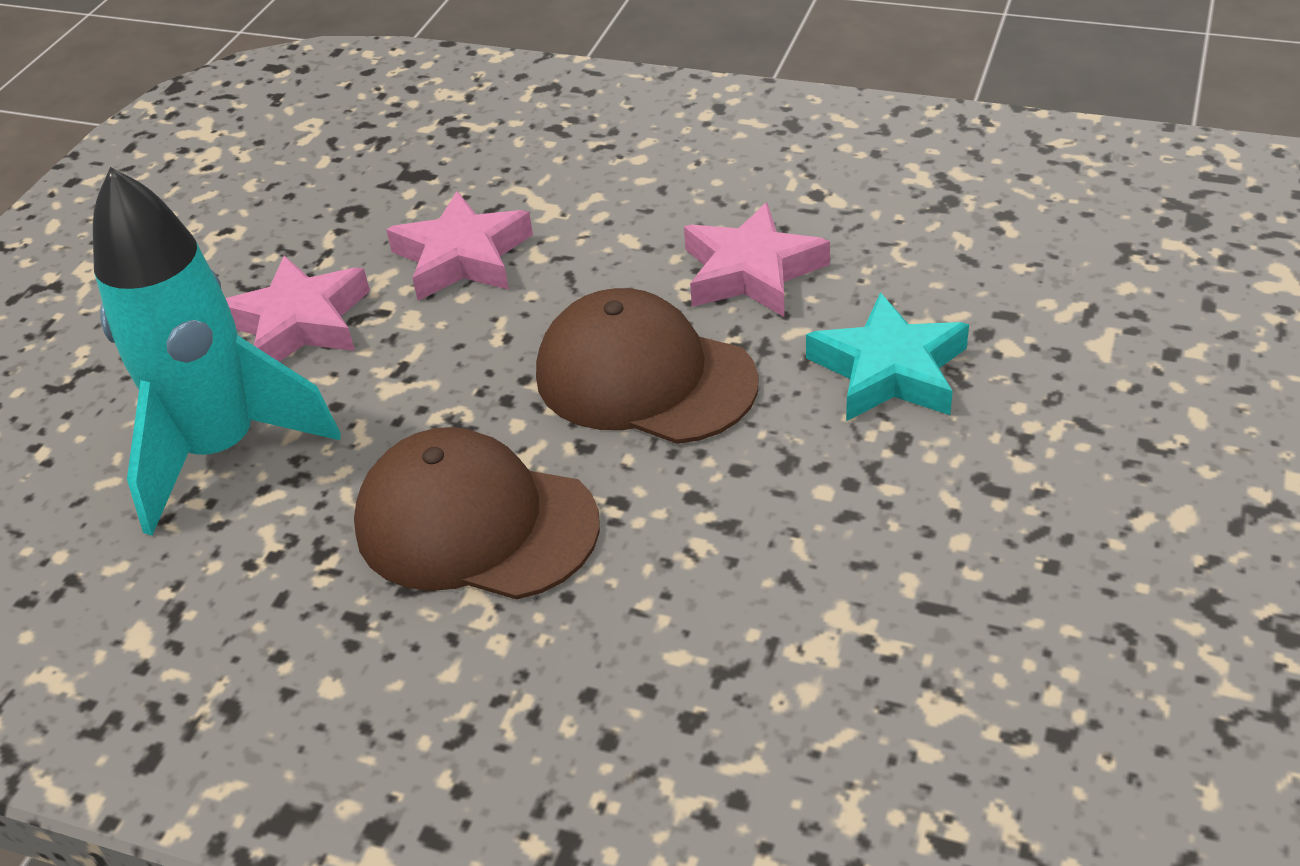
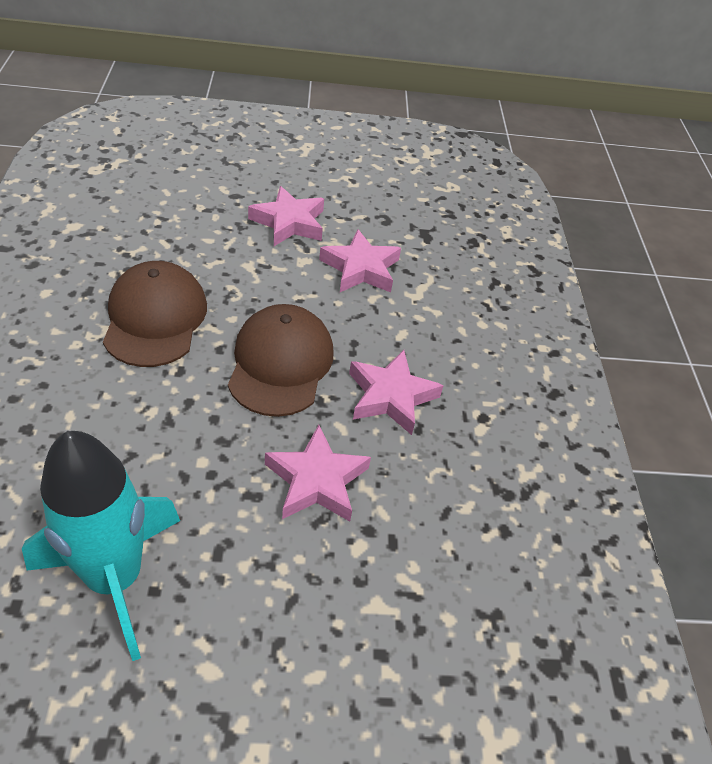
camera: 60 degrees right, 5 degrees up
turquoise rocket [93,167,341,536] -> turquoise rocket moved to [22,431,180,661]
turquoise star [806,292,969,421] -> pink star [265,425,371,521]

